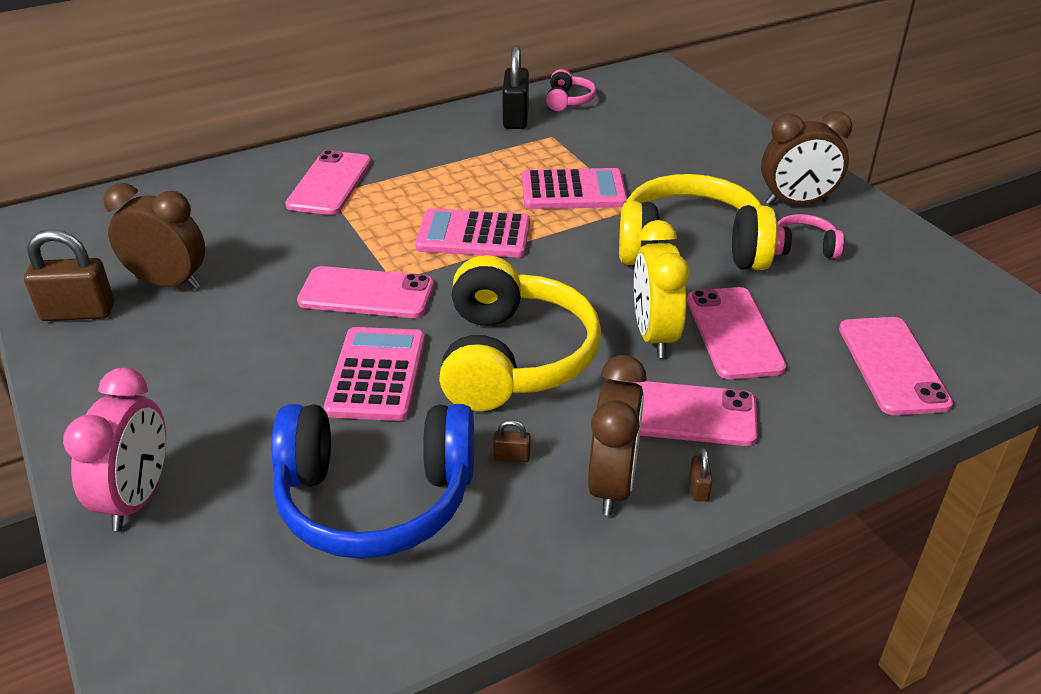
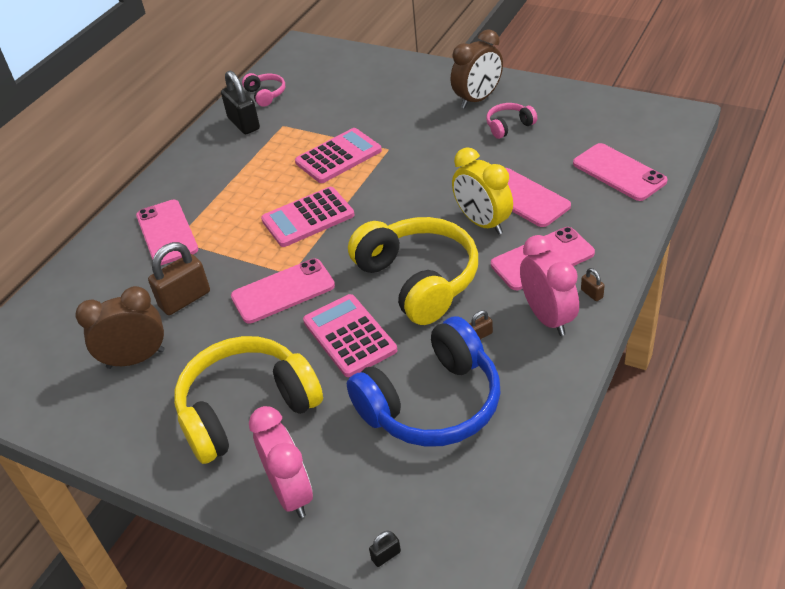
camera: 30 degrees left, 5 degrees up
brown padlock [24,229,114,321] -> brown padlock moved to [148,242,210,315]
brown clock [588,355,647,516] -> pink clock [520,235,579,336]
yellow headphones [619,174,777,270] -> yellow headphones moved to [174,336,323,464]
none -> black padlock [369,531,401,567]

